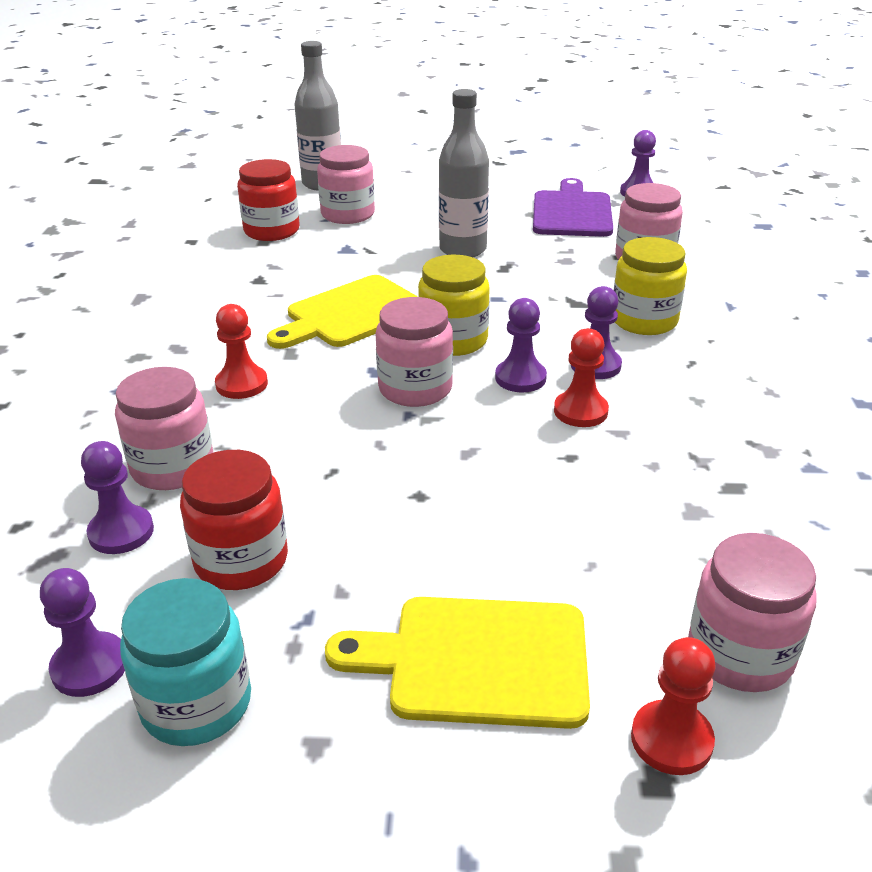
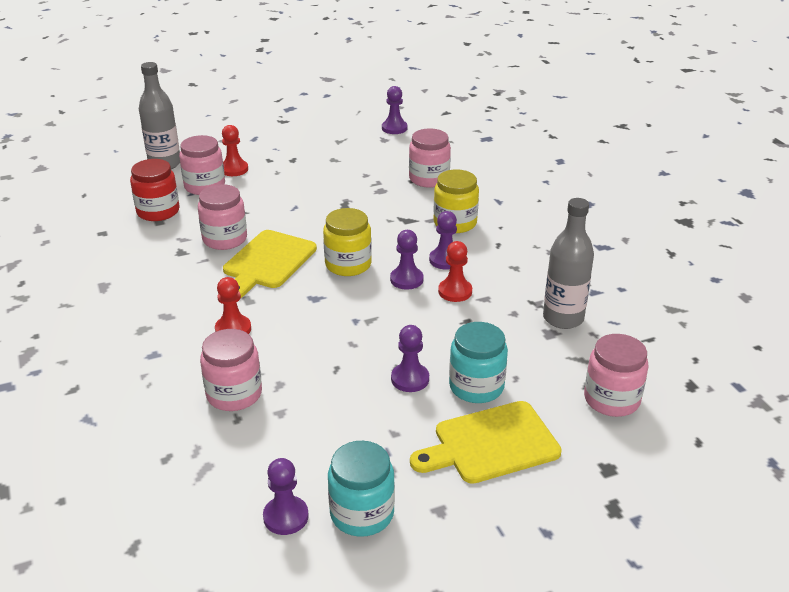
camera: 25 degrees left, 0 degrees up
purple pawn [81,441,154,554] -> purple pawn moved to [391,325,429,392]
red jar [180,450,288,590] -> none
pink jar [375,297,453,407] -> pink jar moved to [198,184,247,250]
grey bottle [439,89,489,257] -> grey bottle moved to [543,198,594,329]
purple cutting board [533,178,613,237] -> none
red pawn [631,637,716,775] -> red pawn moved to [222,125,248,176]
none -> turquoise jar [449,322,508,403]

